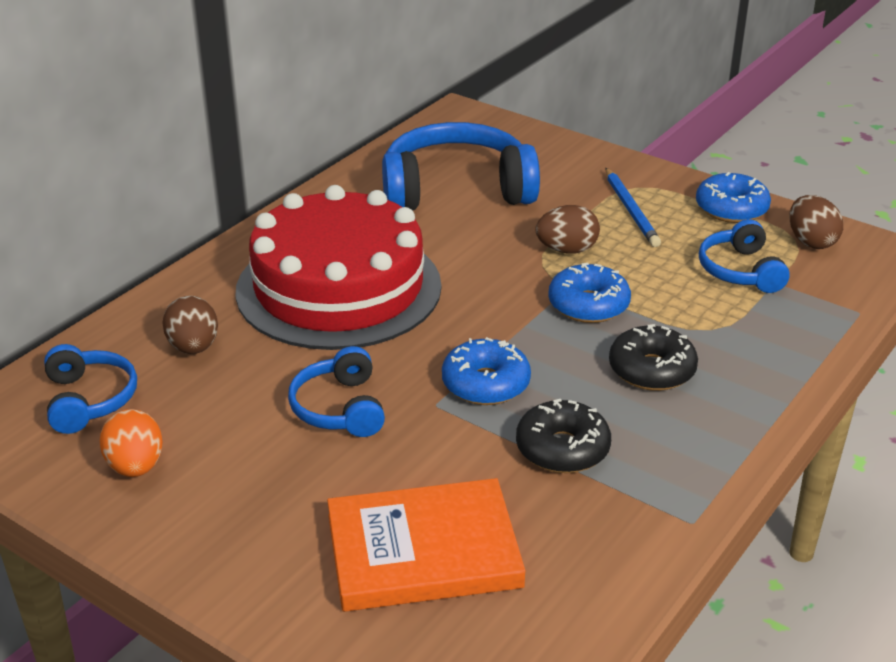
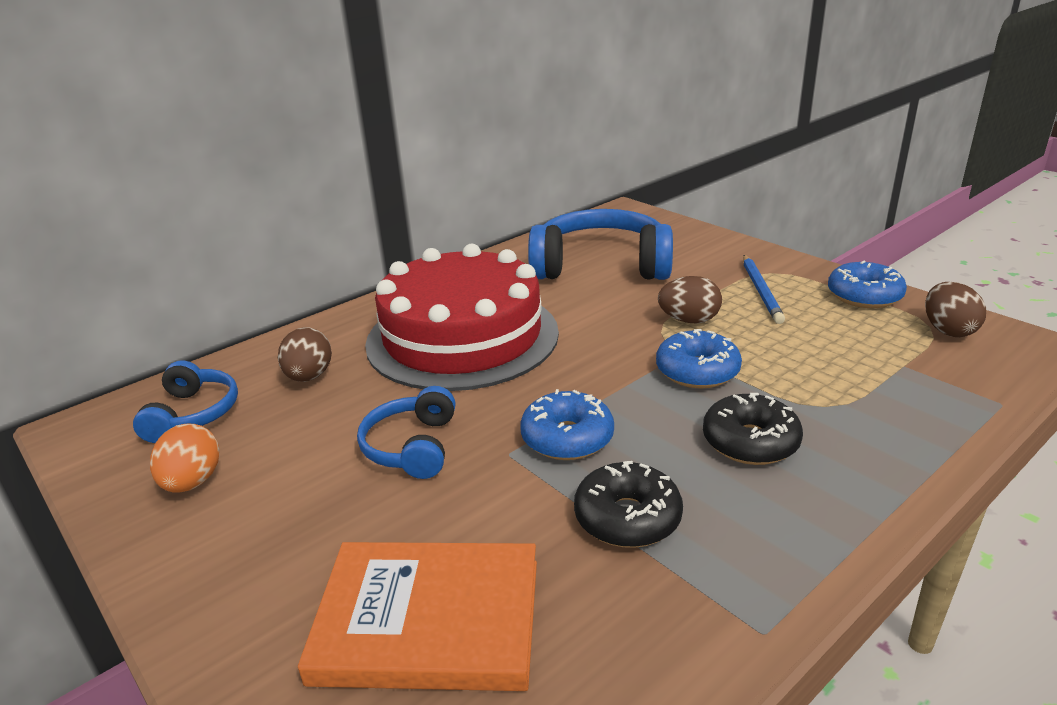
camera: 15 degrees right, 5 degrees down
blue headphones [699,219,790,293] -> none

